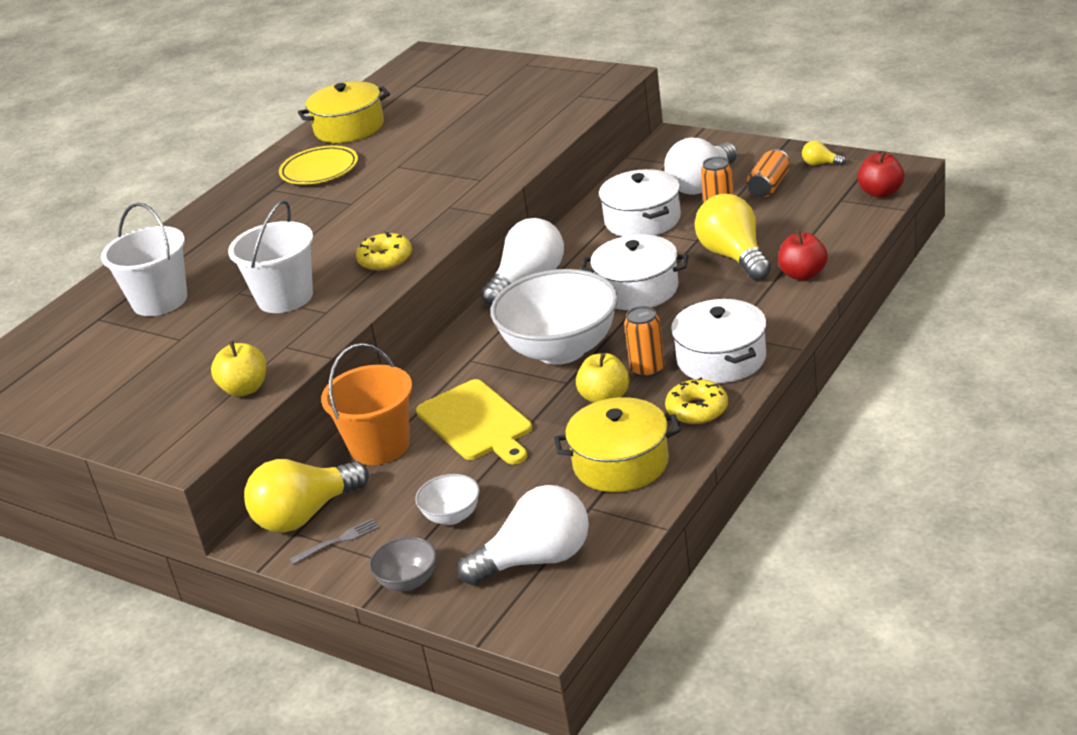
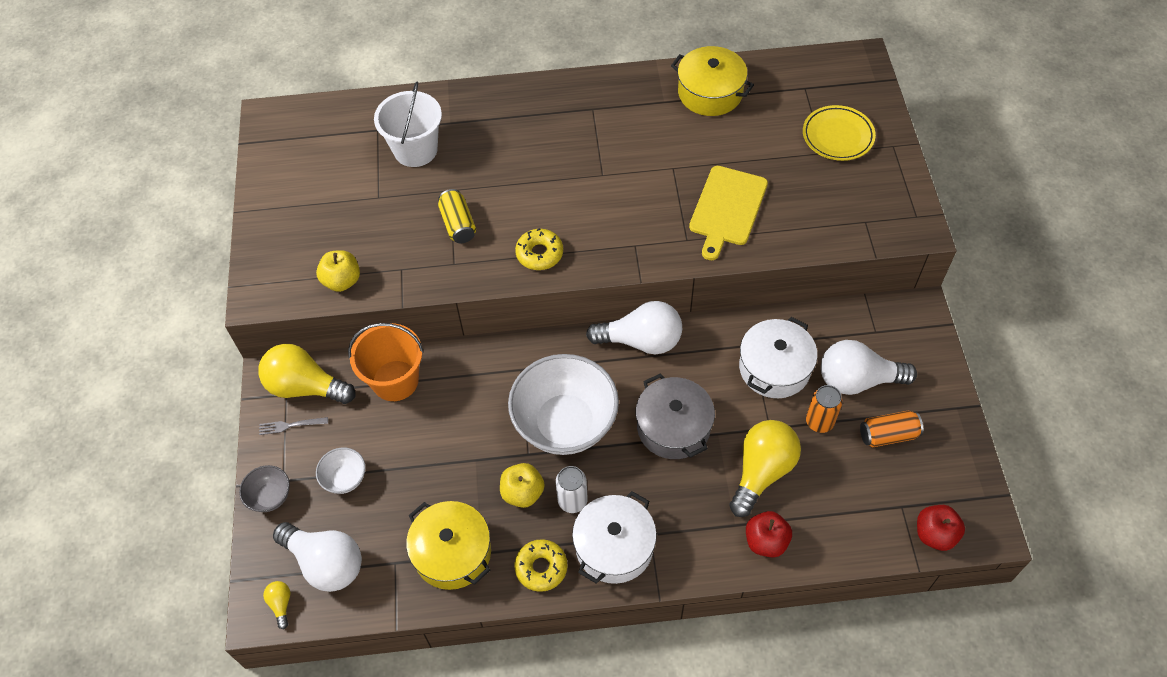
camera: 50 degrees right, 25 degrees up
white bucket [228,200,313,313] -> yellow can [438,189,476,243]
yellow plate [279,146,358,184] -> yellow plate moved to [803,105,876,161]
grey fork [290,519,379,564] -> grey fork turned 150 degrees clockwise [259,417,328,435]
yellow cutting board [416,379,532,465] -> yellow cutting board moved to [689,166,768,260]
white pot [581,234,689,310] -> grey pot [636,373,715,459]
orange can [624,306,665,378] -> white can [556,466,588,513]
yellow light bulb [802,141,846,165] -> yellow light bulb moved to [263,581,290,629]

